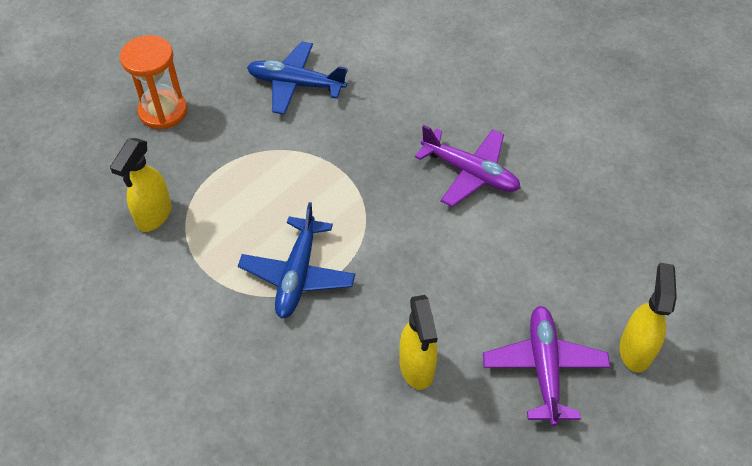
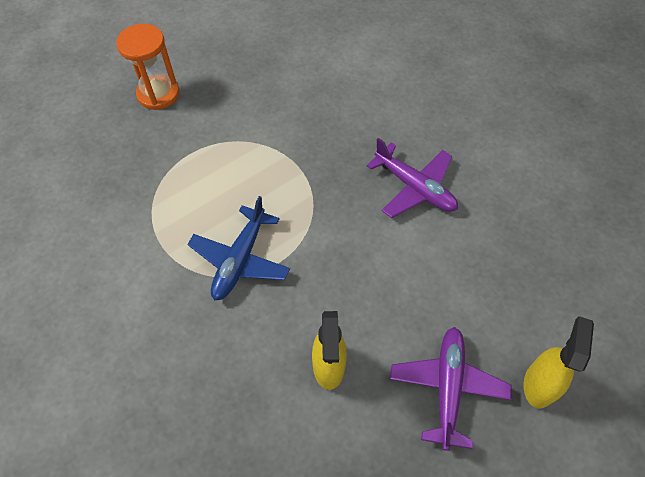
camera: 10 degrees right, 5 degrees up
yellow spray bottle [110,138,172,232] -> none
blue plane [247,41,348,115] -> none

